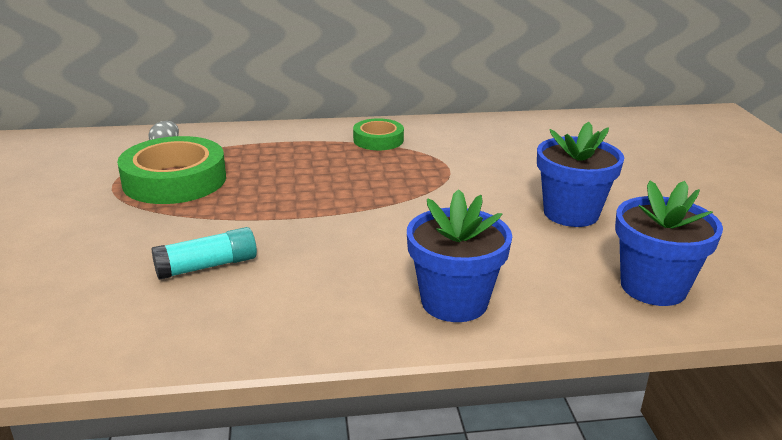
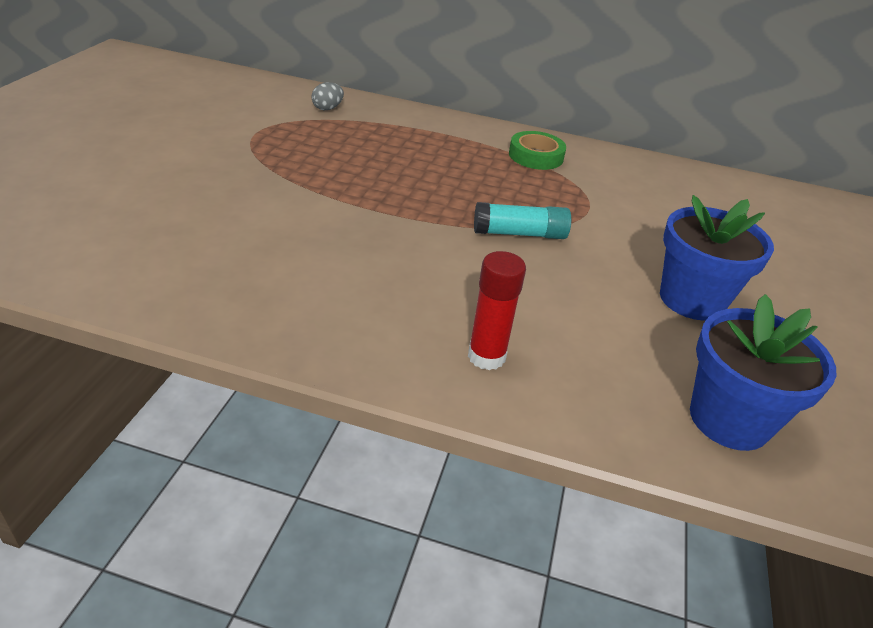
camera: 20 degrees right, 10 degrees up
green tape [117,136,226,204] -> none
turquoise glue stick [151,227,257,280] -> turquoise glue stick moved to [474,202,571,239]
blue flower pot [407,189,512,322] -> red glue stick [468,251,526,370]

